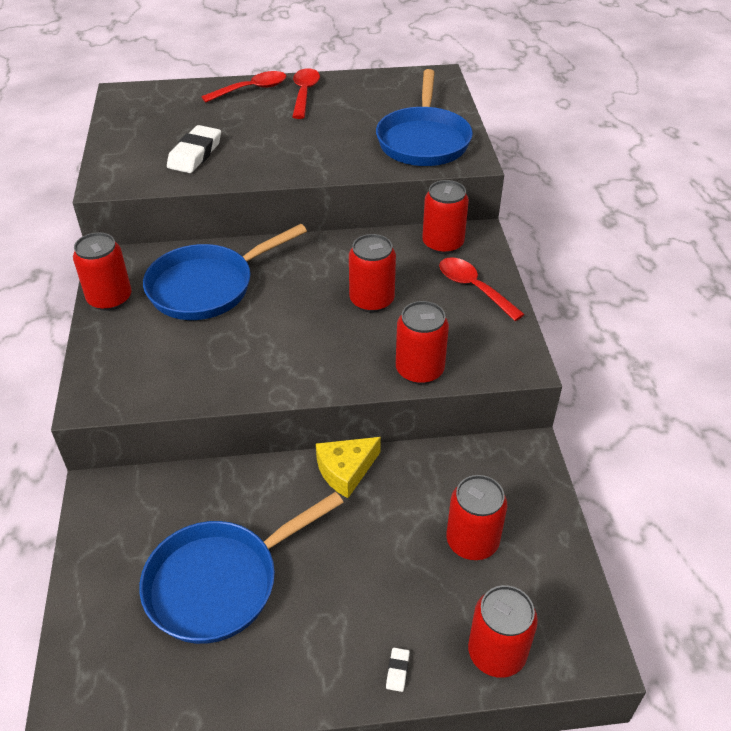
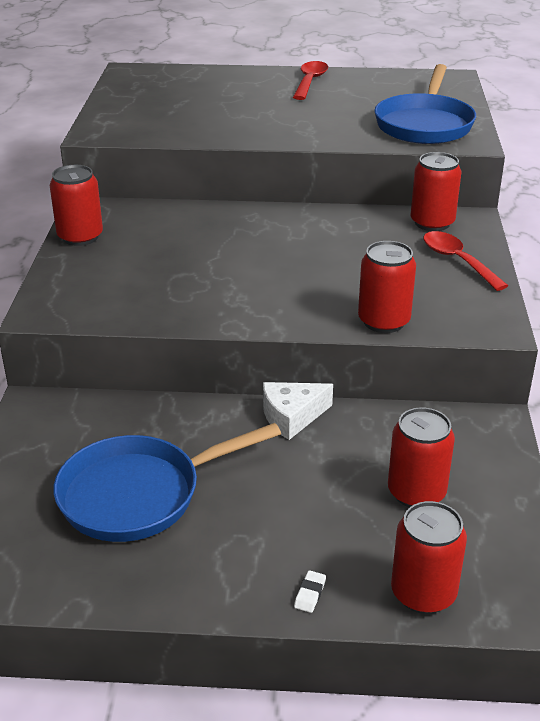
camera: 10 degrees right, 10 degrees down
blue pan [143,224,307,320] -> none
white eraser [167,125,221,173] -> none
red spoon [201,71,286,102] -> none
yellow cheese [316,437,381,498] -> white cheese [263,382,333,440]
red can [349,234,396,312] -> none

